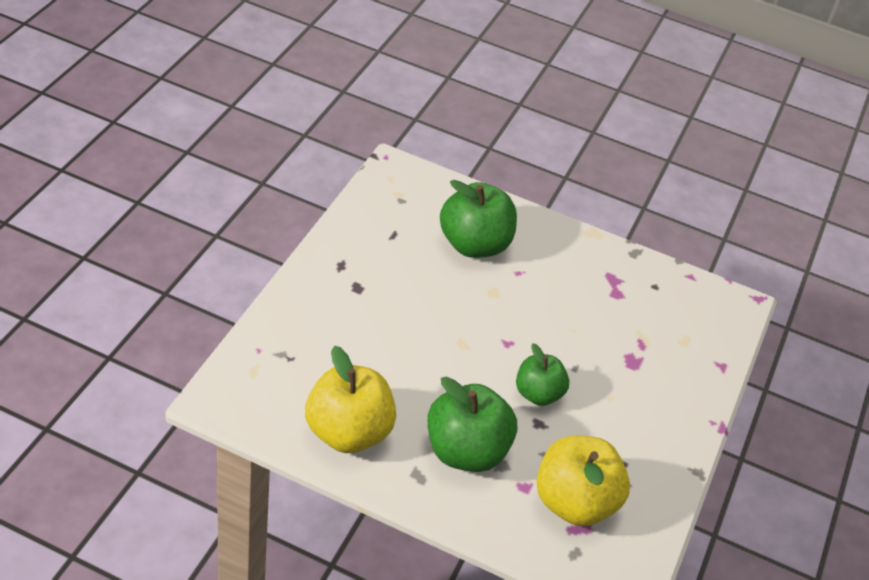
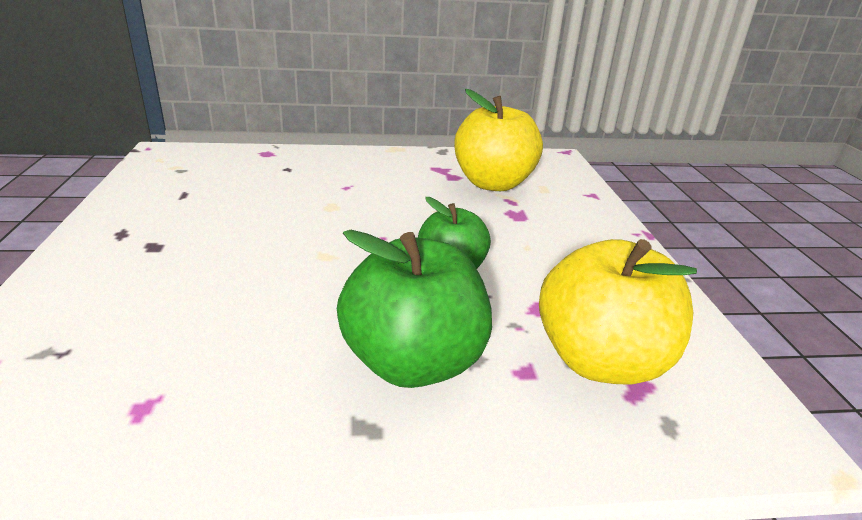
camera: 25 degrees left, 15 degrees down
yellow apple [305,346,396,453] -> yellow apple moved to [454,89,543,191]
green apple [440,180,517,258] -> none

